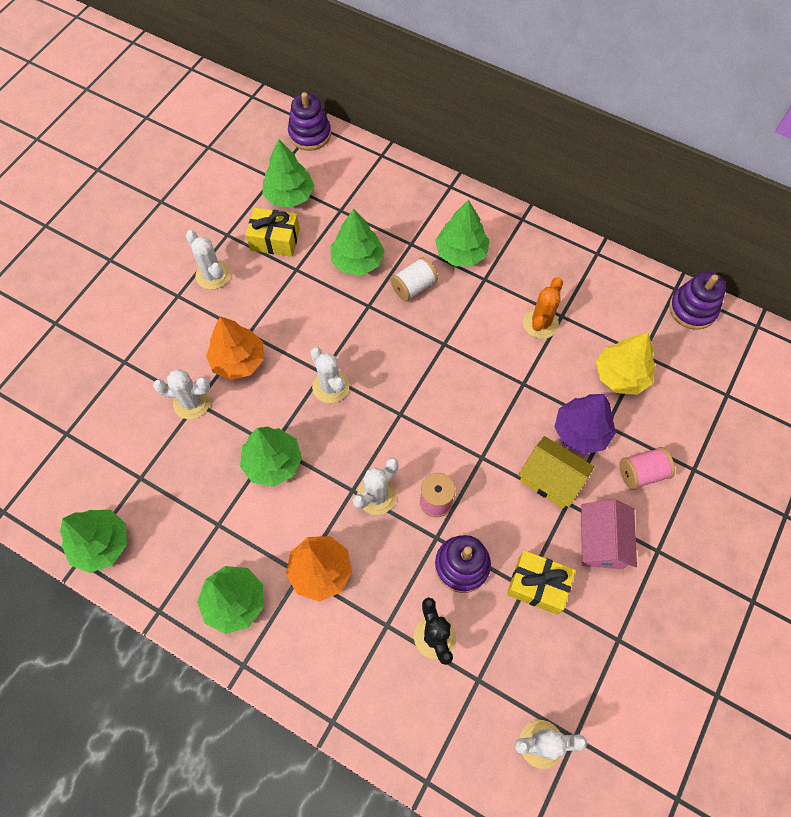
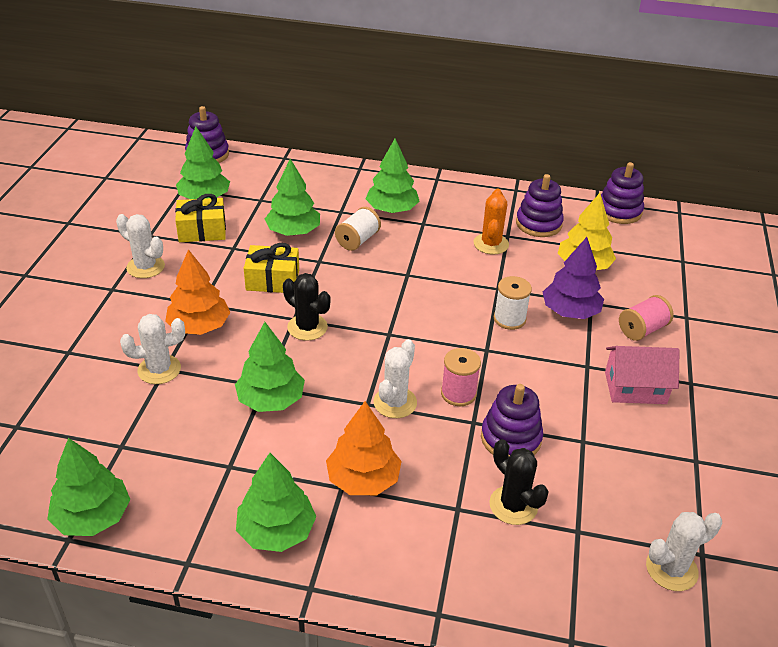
camera: 20 degrees left, 25 degrees down
white cactus [311,347,349,403] -> black cactus [283,273,330,341]
yellow gift [507,550,576,615] -> yellow gift moved to [244,243,299,293]
yellow house [519,436,594,508] -> none
pink house [581,499,637,569] -> pink house turned 75 degrees counterclockwise [605,346,680,404]
none -> white spool [494,276,532,330]
none -> purple stacking toy [516,174,564,237]

